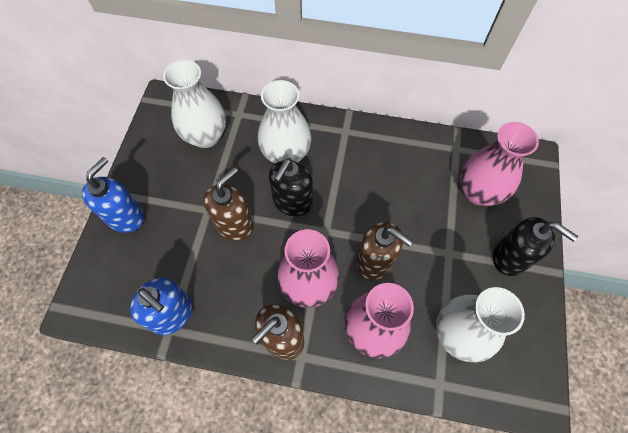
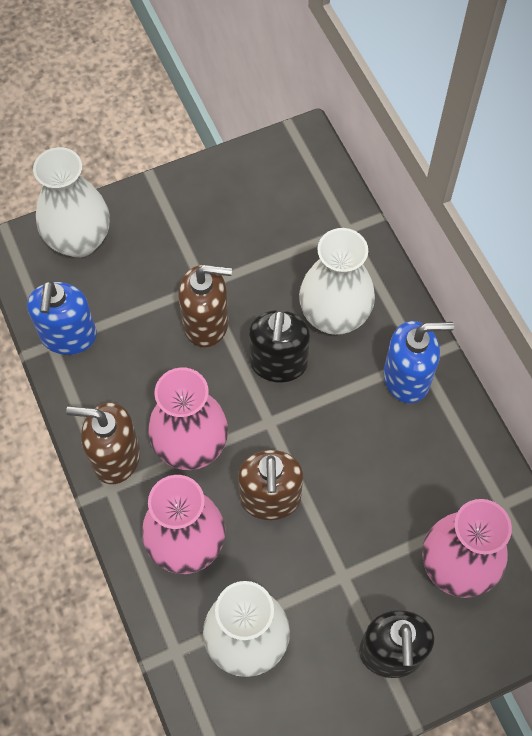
camera: 55 degrees right, 0 degrees up
blue soap dispenser [82,157,144,233] -> blue soap dispenser moved to [384,321,454,403]
white vase [163,60,226,148] -> white vase moved to [33,147,110,257]
black soap dispenser [269,158,313,216] -> black soap dispenser turned 75 degrees counterclockwise [249,310,310,383]

